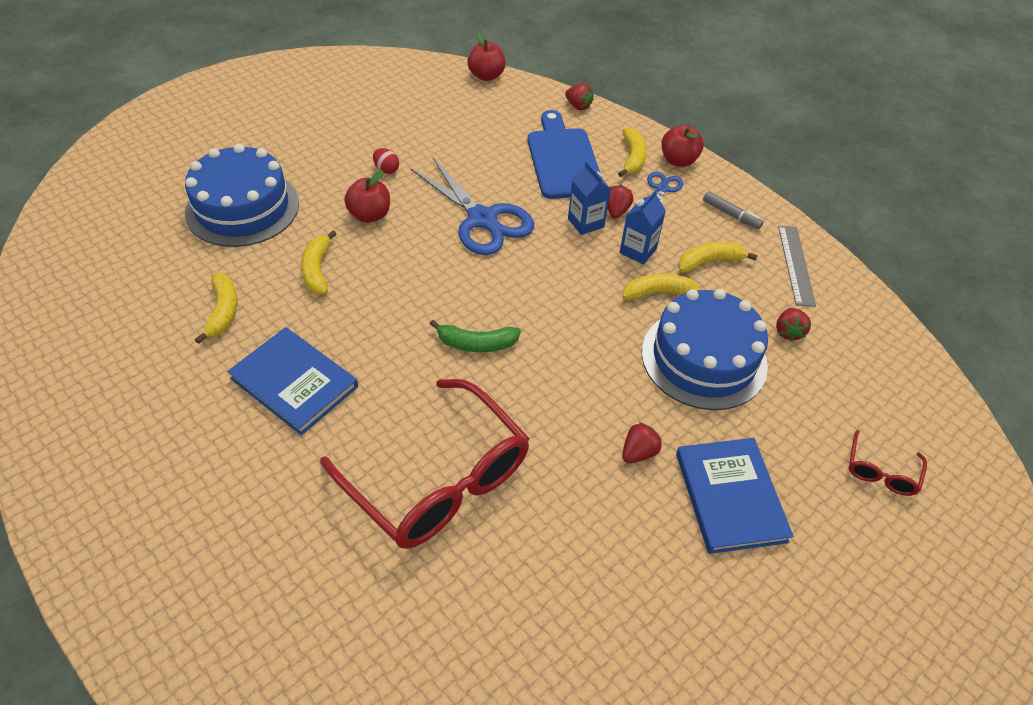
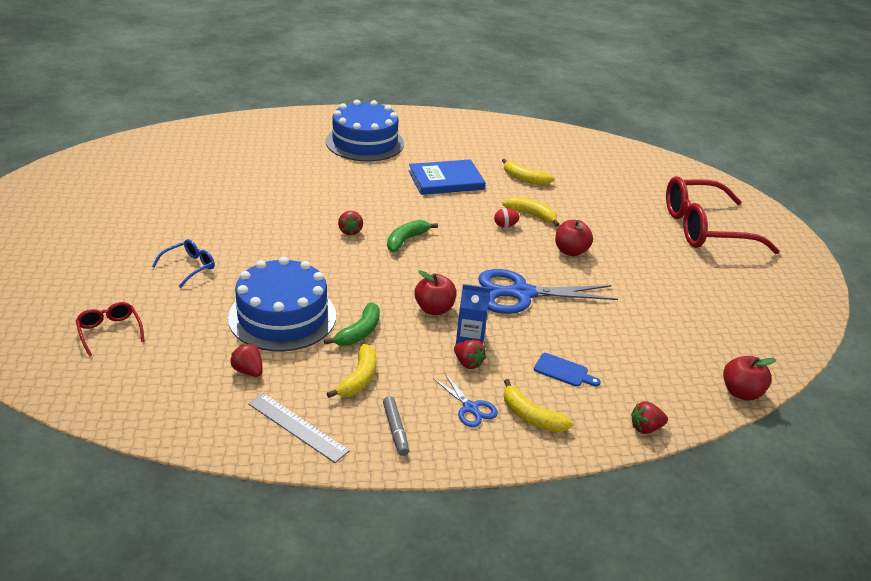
camera: 125 degrees right, 15 degrees down
blue cake [185,144,299,247] -> blue cake moved to [326,100,404,161]
red glasses [320,379,530,549] -> red glasses moved to [666,176,779,254]
red egg [373,148,399,174] -> red egg moved to [494,208,520,228]
blue cutting board [527,110,600,199] -> blue cutting board [534,353,601,387], size x0.46
blue carton [619,190,666,264] -> none
red strawberry [622,422,662,463] -> red strawberry moved to [338,211,363,235]
yellow banana [623,274,700,300] -> green banana [324,302,380,346]
red apple [661,125,704,167] -> red apple moved to [414,270,457,315]
blue book [676,438,793,554] -> blue glasses [152,239,215,288]
grey marker [703,191,763,229] -> grey marker turned 90 degrees counterclockwise [383,396,409,456]

